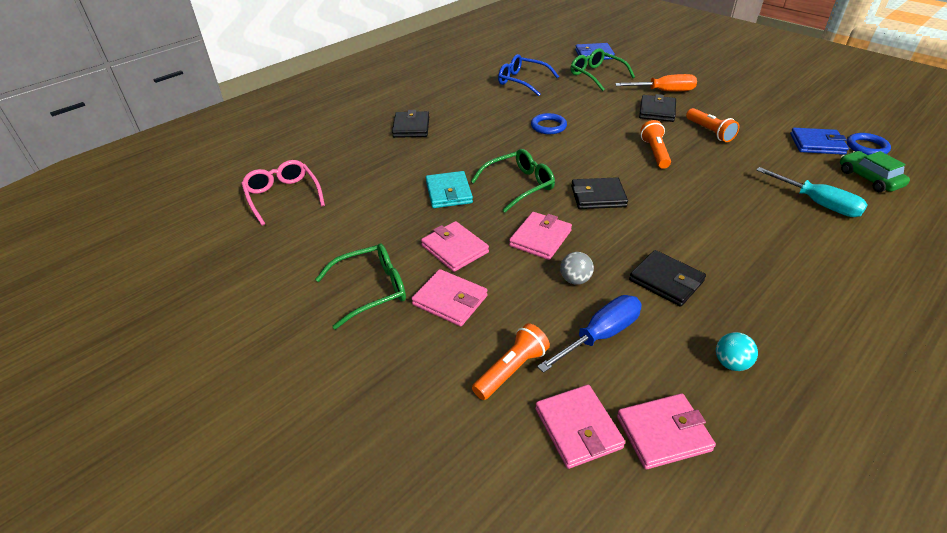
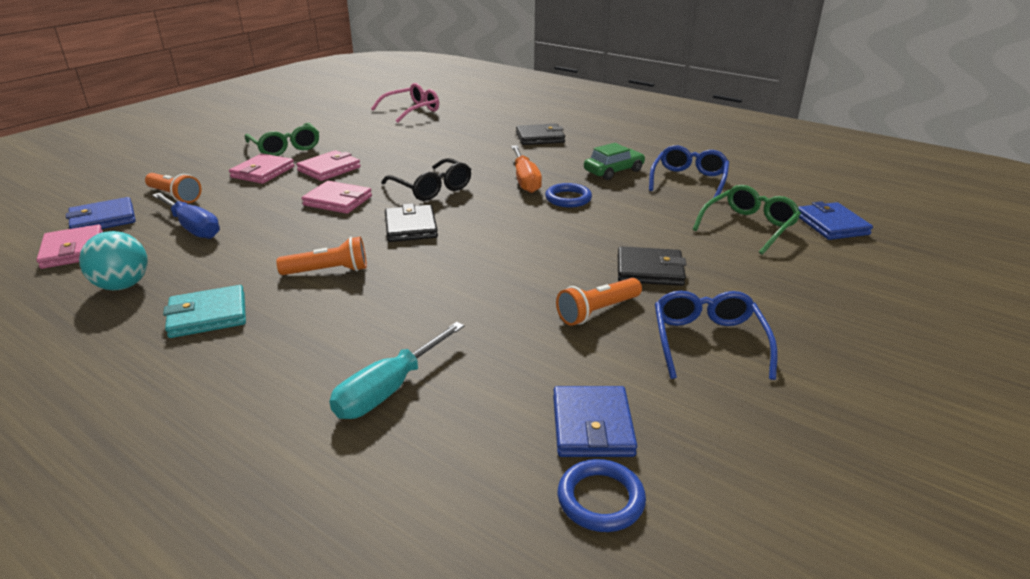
camera: 80 degrees right, 10 degrees down
turquoise wallet [426,171,473,208] -> turquoise wallet moved to [163,285,246,338]
green glasses [470,149,555,212] -> black glasses [381,158,471,201]
pink wallet [535,385,625,469] -> blue wallet [66,197,136,229]
grey ball [560,252,594,285] -> none
orange screwdriver [615,74,697,91] -> orange screwdriver moved to [511,146,542,193]
black wallet [629,250,706,307] -> none
orange flashlight [640,120,671,169] -> orange flashlight moved to [276,237,367,275]
turquoise ball [716,332,758,371] -> turquoise ball [79,231,148,291], size x1.55
green car [840,151,910,192] -> green car moved to [584,143,645,180]
none -> blue glasses [655,291,778,380]

